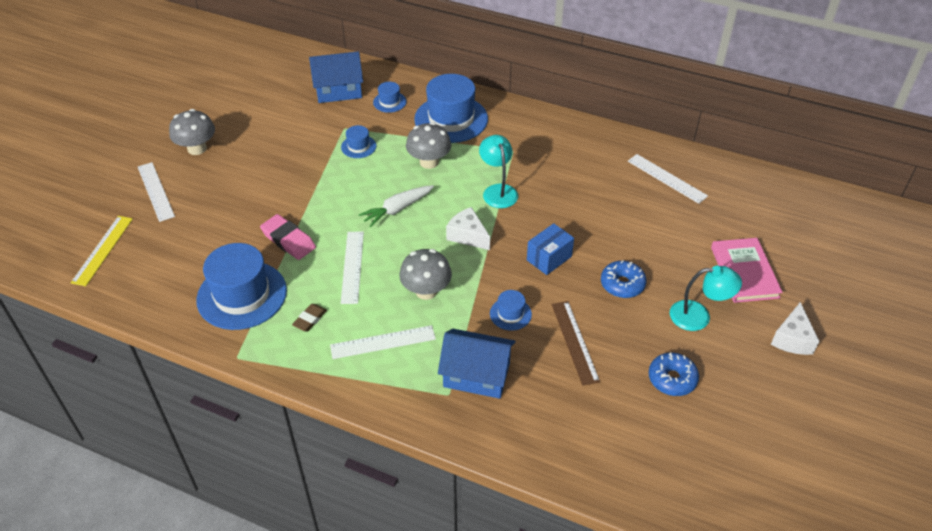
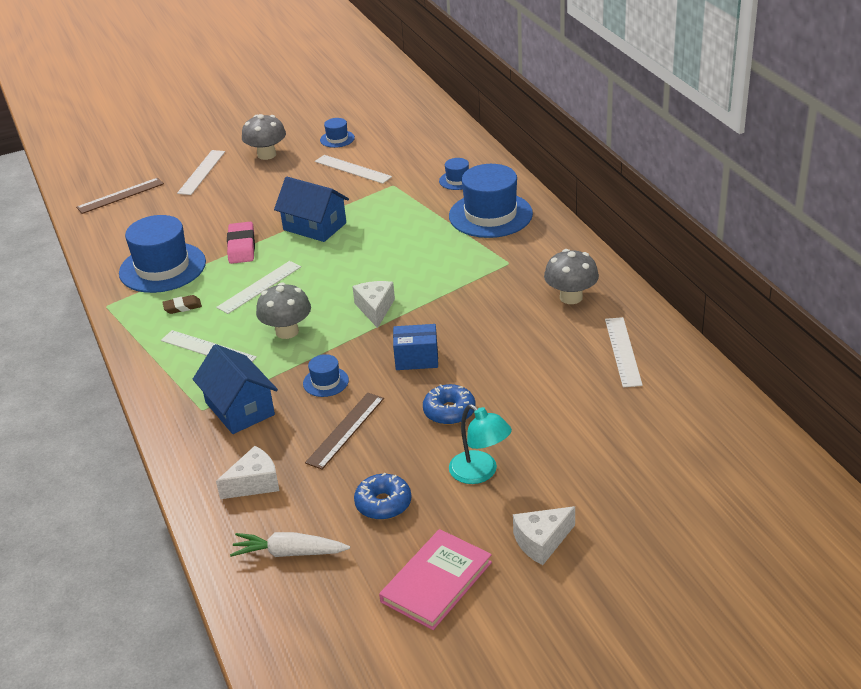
camera: 45 degrees right, 10 degrees down
yellow ruler [71,216,133,286] -> brown ruler [76,178,164,214]
blue house [309,51,363,103] -> blue house moved to [274,176,349,242]
blue hat [341,125,376,158] -> blue hat moved to [320,118,355,148]
white carrot [359,185,434,227] -> white carrot moved to [230,532,350,557]
grey mushroom [406,122,451,169] -> grey mushroom moved to [544,249,599,304]
turquoise lamp [479,135,518,208] -> none
pink book [711,238,783,303] -> pink book moved to [379,529,492,630]
none -> white cheese [216,446,279,499]
none -> white ruler [315,155,392,184]

